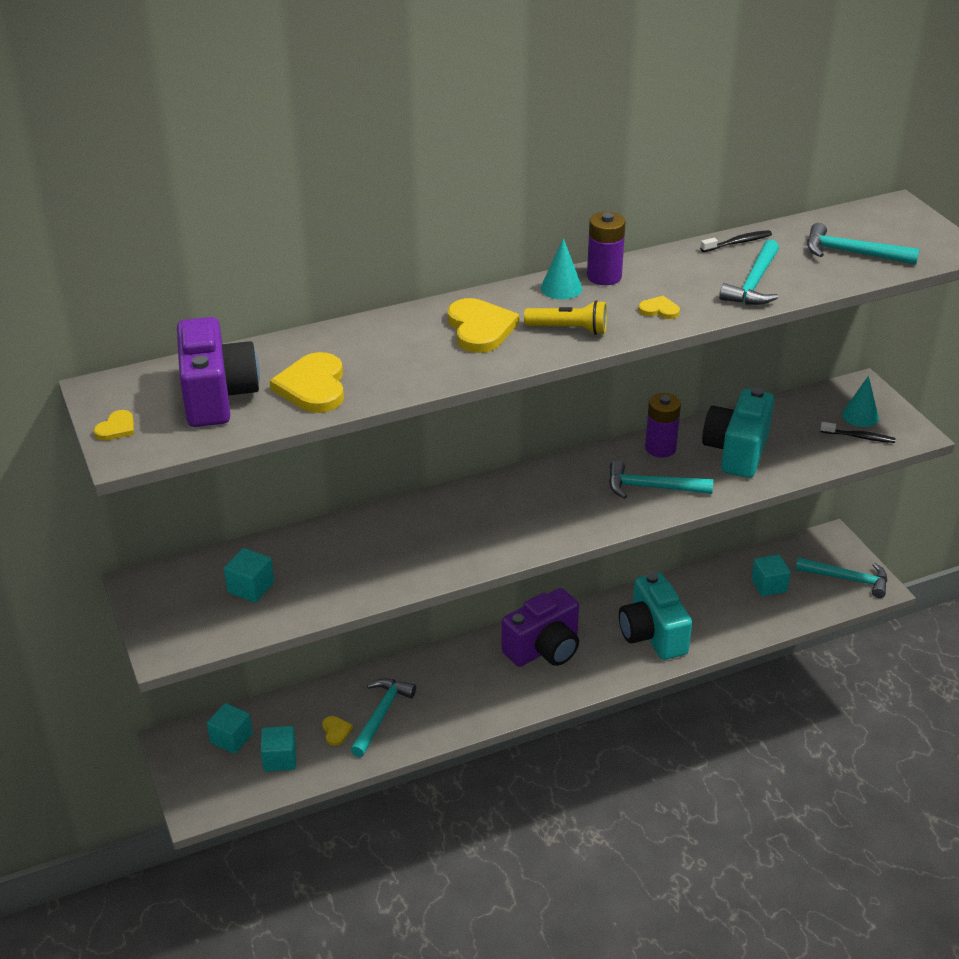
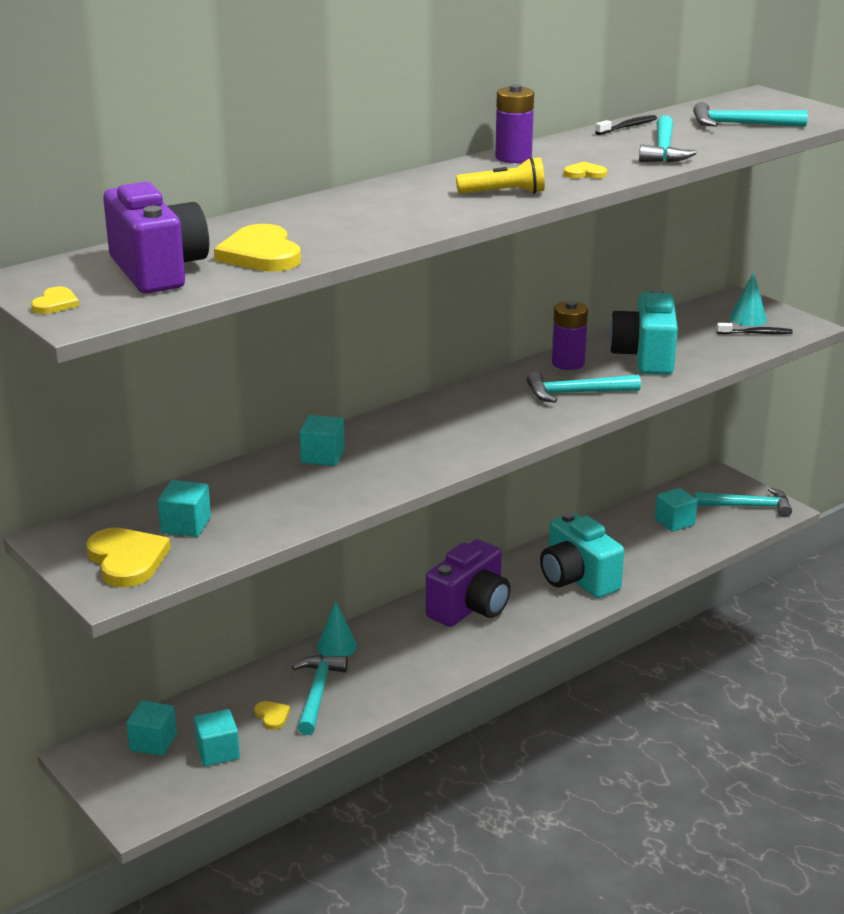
camera: 15 degrees left, 10 degrees down
yellow heart [448,298,519,353] -> yellow heart moved to [86,528,171,587]
turquoise cone [541,238,582,300] -> turquoise cone moved to [317,601,357,657]
none -> turquoise cube [300,415,345,466]

